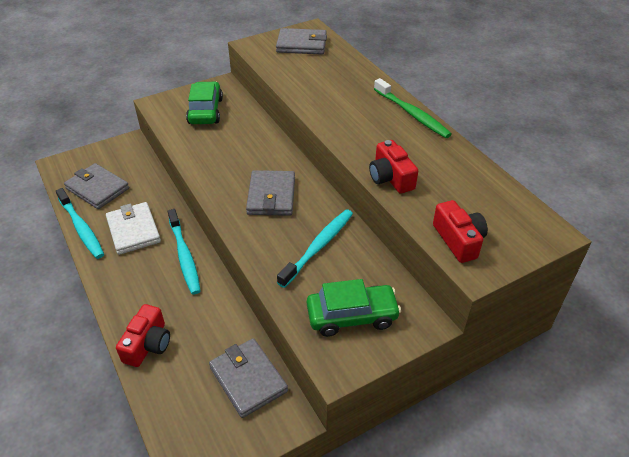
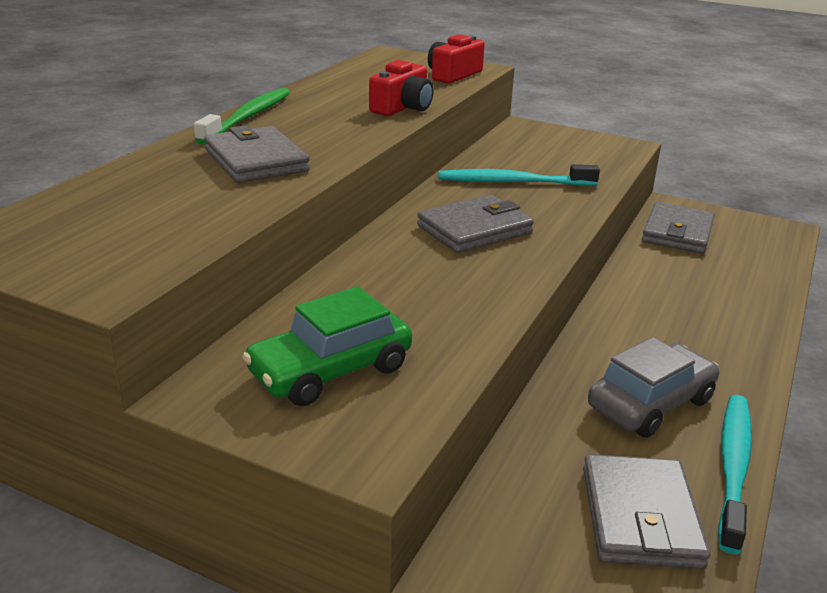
camera: 125 degrees left, 15 degrees down
white wallet [106,202,161,255] -> grey car [588,337,719,438]
red camera [116,304,170,367] -> none
turquoise toothbrush [168,209,201,295] -> none
grey wallet [276,28,327,55] -> grey wallet moved to [204,125,310,183]
green car [307,279,401,337] -> none

